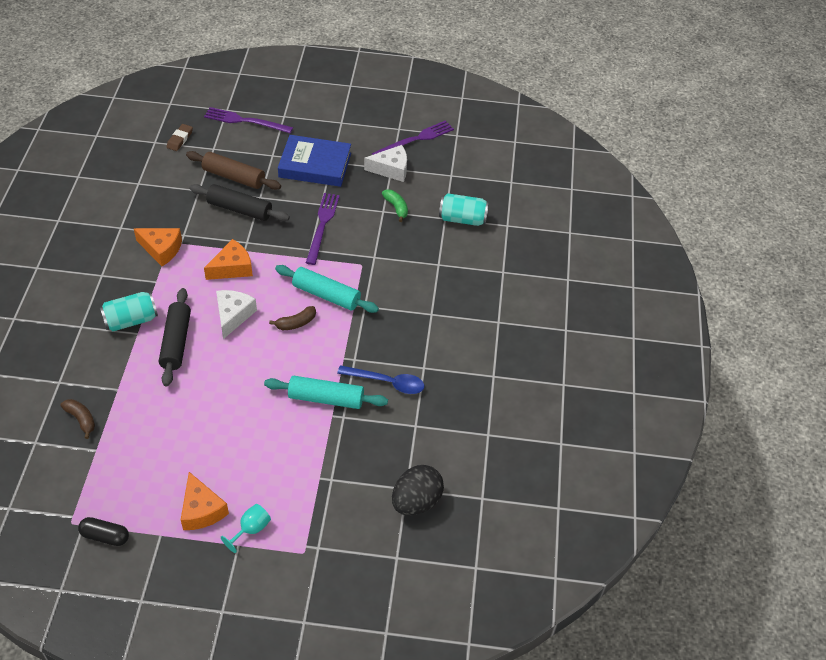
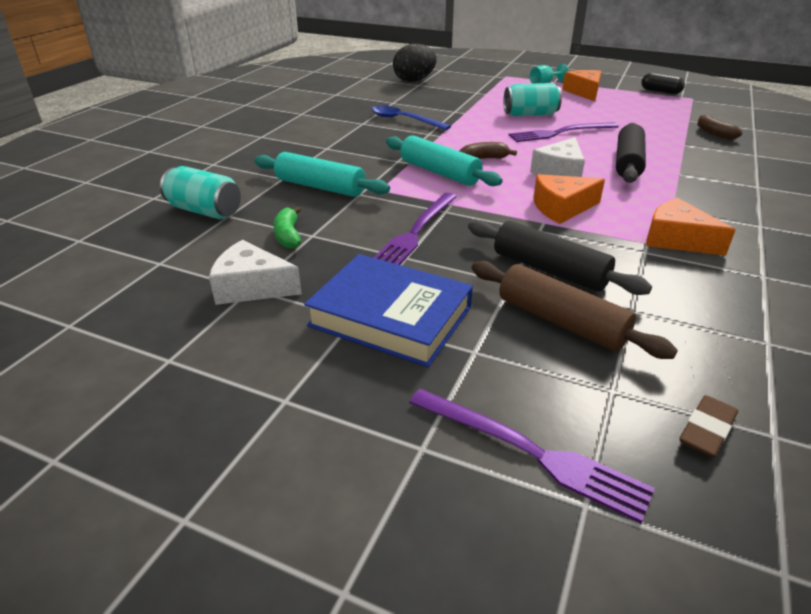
camera: 160 degrees left, 15 degrees down
turquoise can [100,292,158,331] -> turquoise can moved to [504,83,562,116]
turquoise rolling pin [264,376,388,409] -> turquoise rolling pin moved to [254,152,390,197]
purple fork [372,120,454,155] -> purple fork moved to [509,122,619,142]

